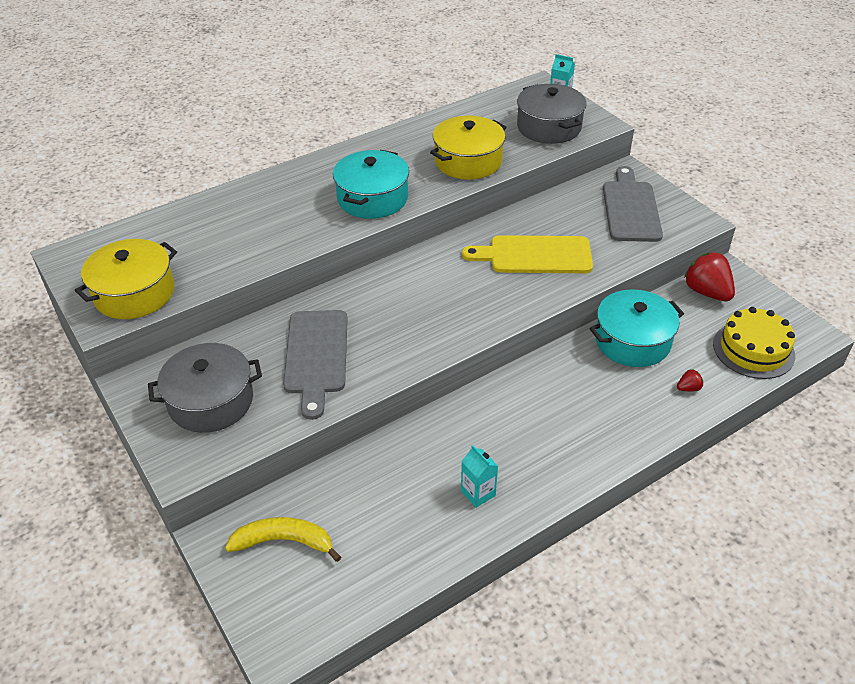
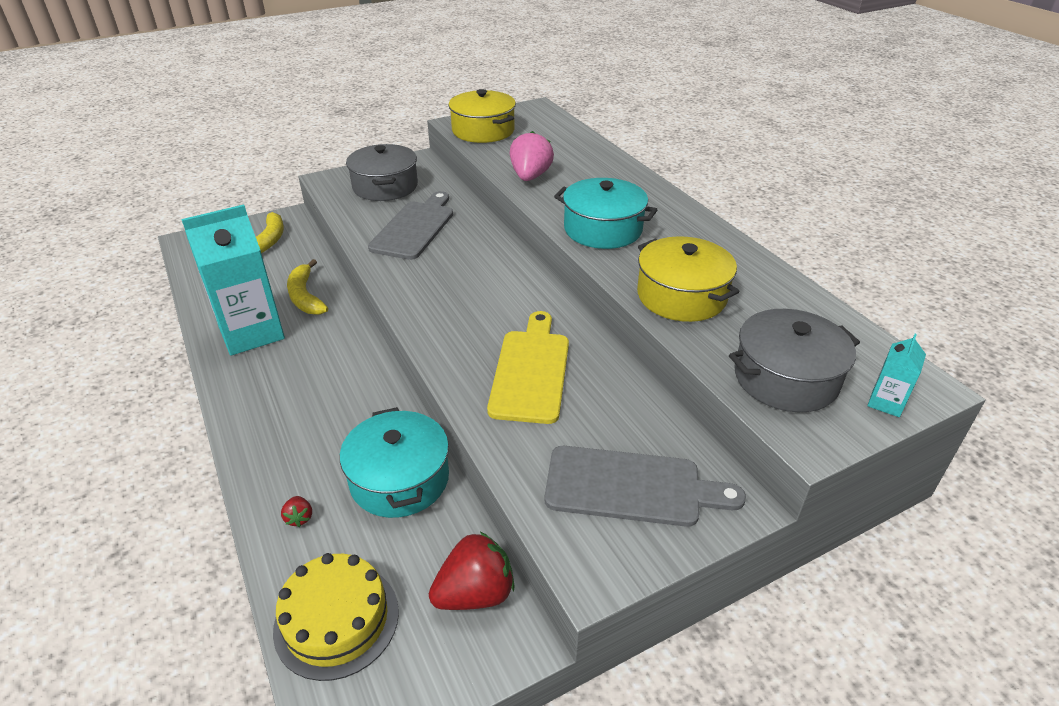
camera: 95 degrees right, 5 degrees down
grey cutting board [283,310,348,420] -> grey cutting board turned 105 degrees clockwise [368,191,453,260]
turquoise carton [461,445,498,508] -> turquoise carton [181,204,285,356], size x2.34
none -> yellow banana [287,259,328,315]
none -> pink strawberry [510,131,554,181]

